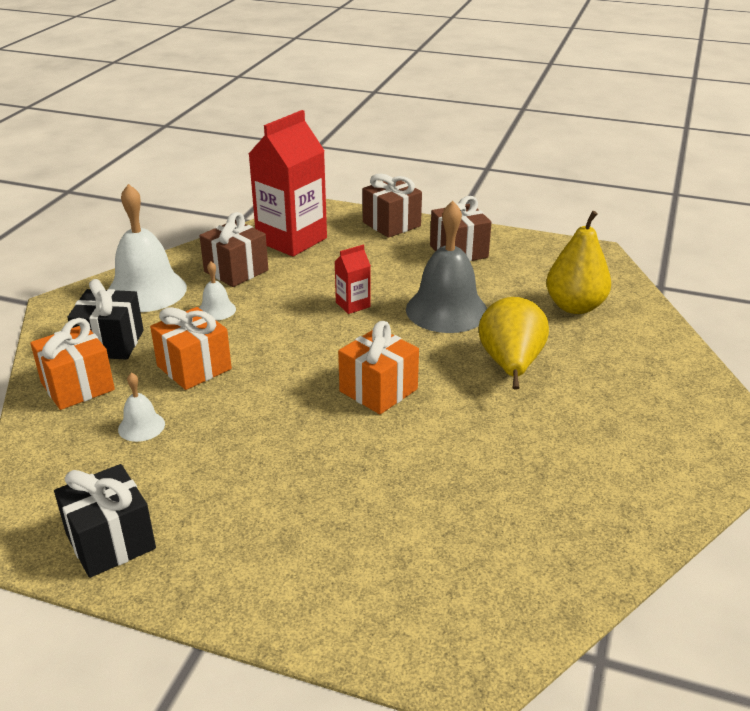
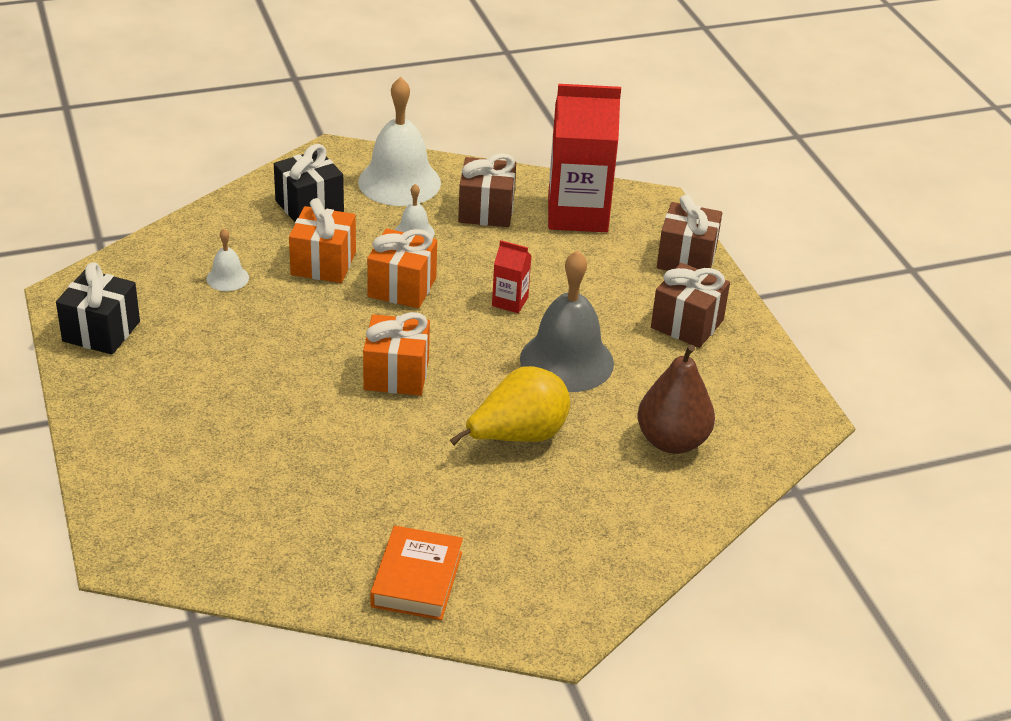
camera: 50 degrees right, 5 degrees up
orange gift [30,318,115,410] -> orange gift moved to [367,229,437,308]
yellow pear [546,211,611,314] -> brown pear [638,345,715,454]
none -> orange book [371,526,463,620]

